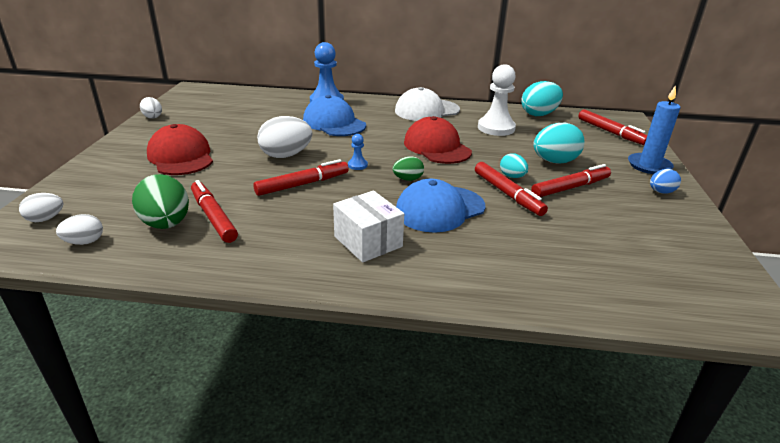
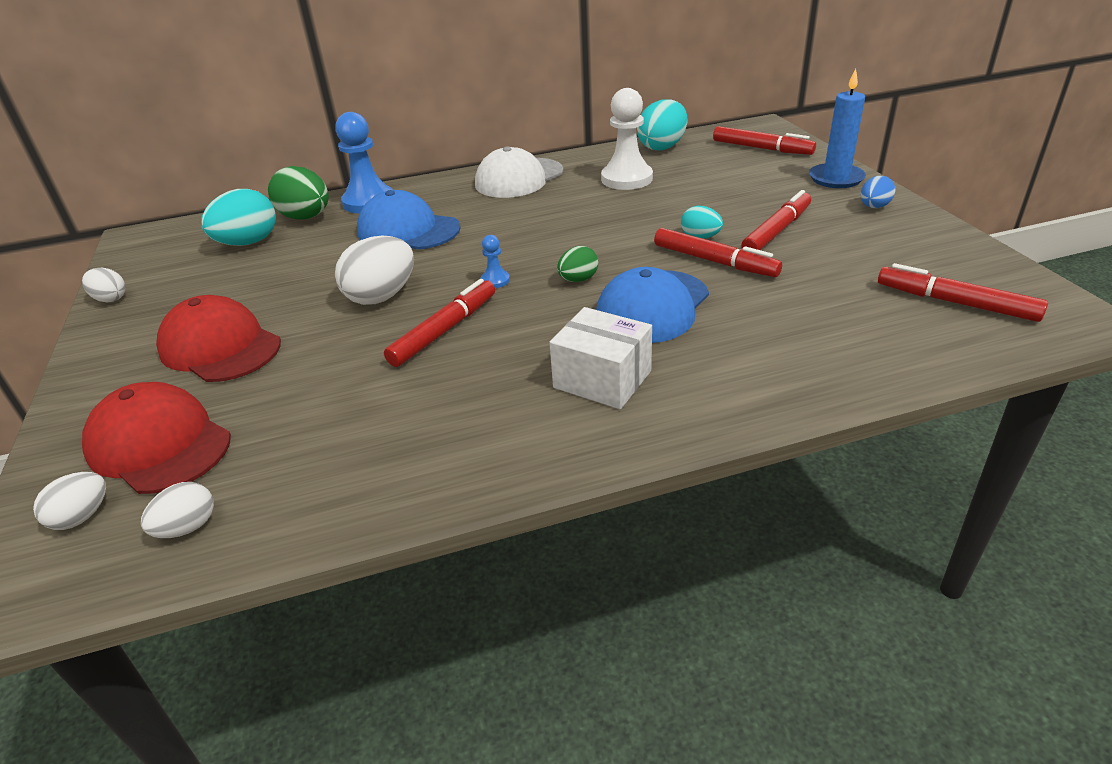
camera: 20 degrees left, 5 degrees up
green egg [132,174,189,229] -> green egg moved to [268,166,329,220]
red marker [191,180,238,243] -> red marker moved to [878,263,1048,322]
red cap [404,116,472,164] -> red cap moved to [82,382,231,494]
turquoise egg [533,123,585,163] -> turquoise egg moved to [201,189,276,246]

